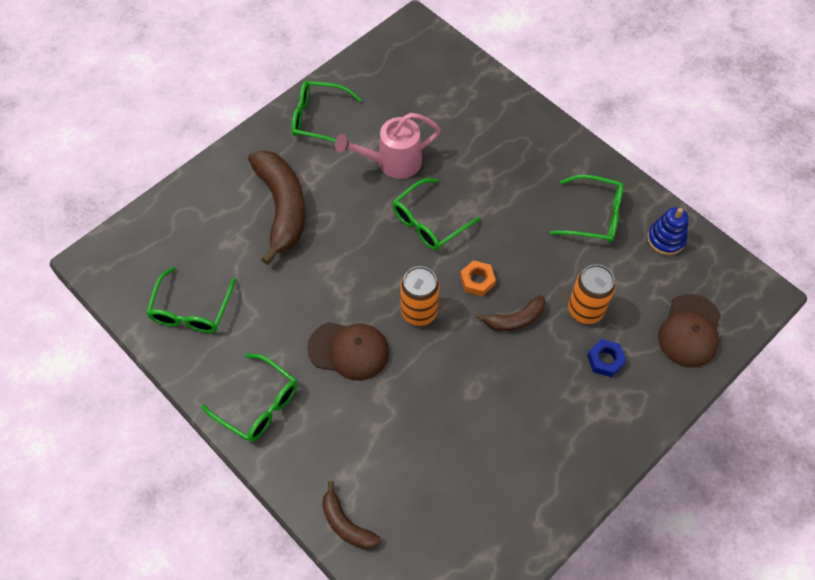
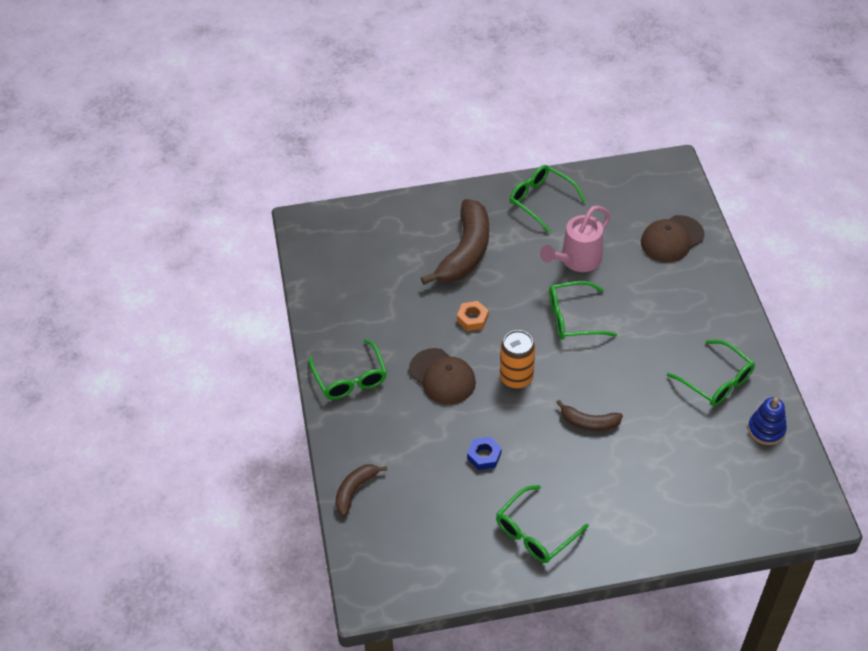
camera: 35 degrees right, 10 degrees down
green glasses [146,267,236,333] -> green glasses moved to [496,485,589,563]
brown banana [322,481,381,549] -> brown banana turned 45 degrees clockwise [335,464,387,516]
pink watering can [335,113,441,179] -> pink watering can turned 60 degrees counterclockwise [540,206,610,272]
orange nut [460,260,496,296] -> orange nut moved to [457,301,489,331]
orange can [568,264,616,324] -> none
blue nut [587,339,626,377] -> blue nut moved to [467,437,502,470]
brown cap [658,294,721,368] -> brown cap moved to [641,215,704,262]

